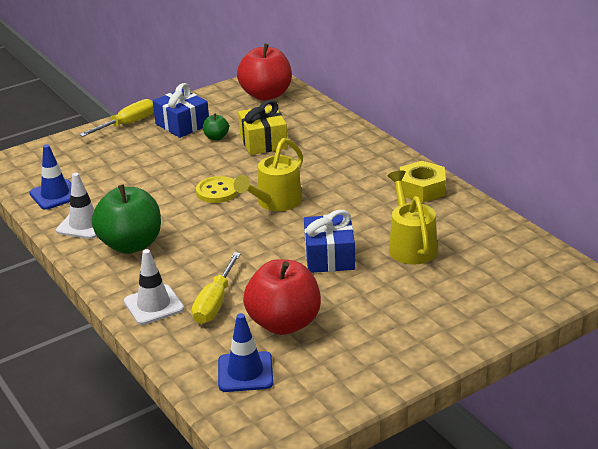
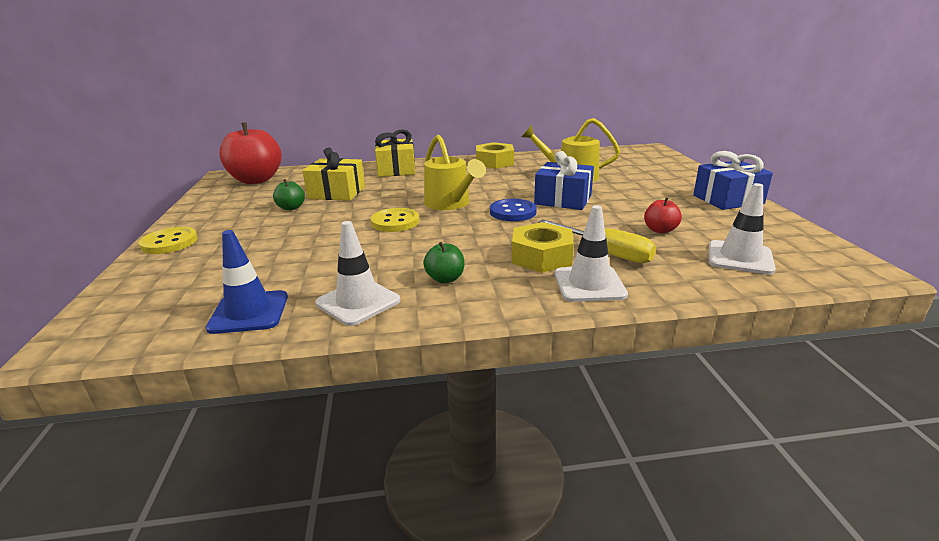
camera: 65 degrees left, 5 degrees down
yellow screwdriver [79,99,154,137] -> yellow button [139,227,198,254]
green apple [92,185,161,254] -> green apple [423,242,464,283], size x0.45
blue gift [153,83,209,138] -> blue gift moved to [693,151,773,210]
blue traffic cone [218,313,273,392] -> white traffic cone [709,183,776,274]
red apple [243,259,321,335] -> red apple [644,197,682,233], size x0.45
none -> yellow gift [375,129,415,177]
none -> blue button [490,199,537,221]
none -> yellow nut [512,222,574,273]

